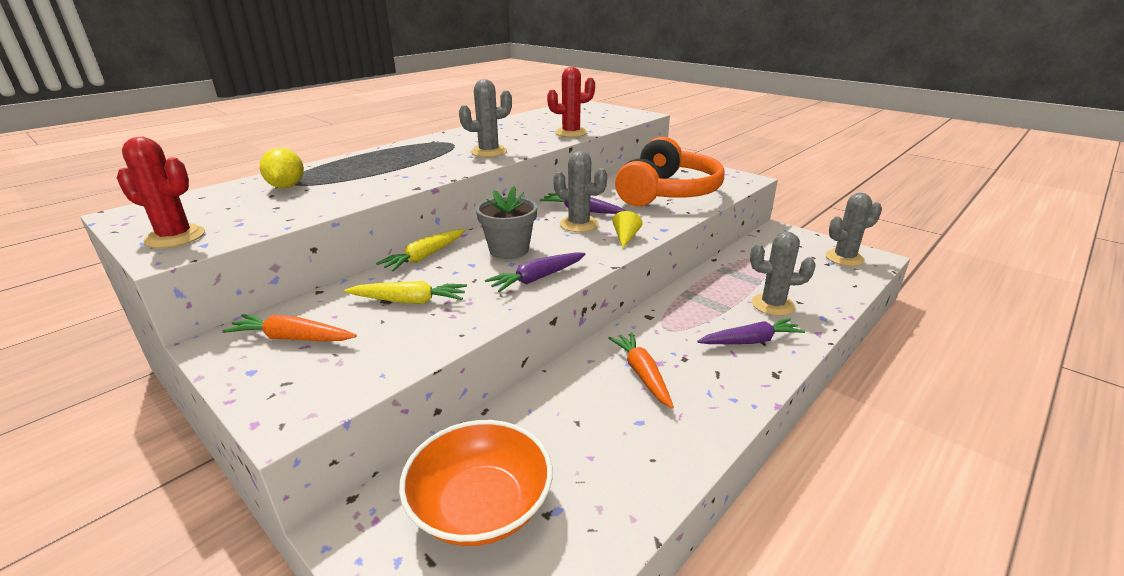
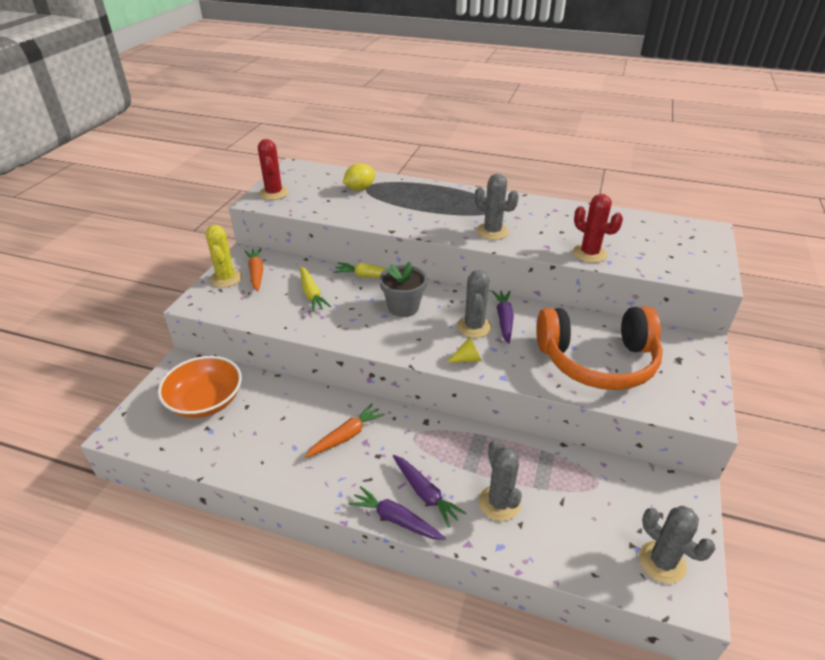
camera: 65 degrees right, 10 degrees up
purple carrot [485,253,585,292] -> purple carrot moved to [348,486,446,540]
none -> yellow cactus [205,225,242,288]

